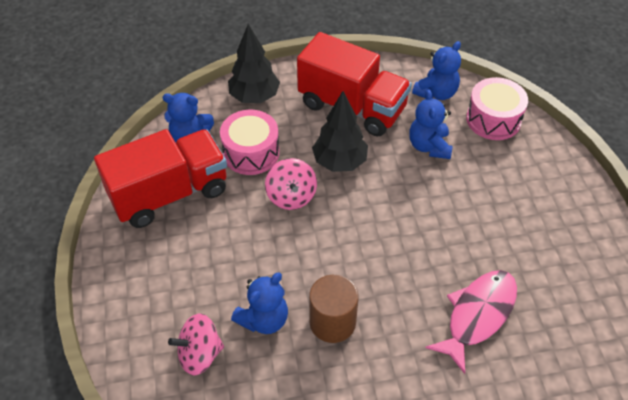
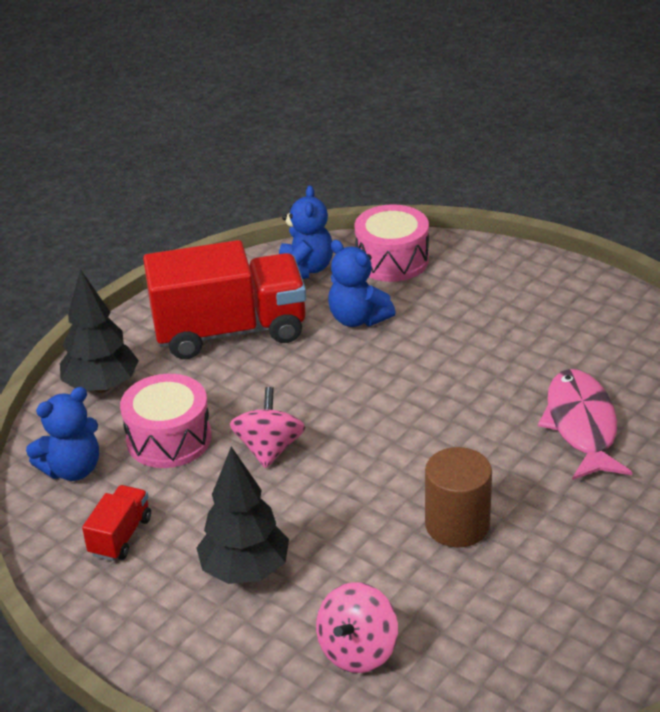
camera: 40 degrees left, 15 degrees down
red truck [94,129,227,228] -> red truck [82,485,151,561], size x0.44
blue teddy bear [231,273,288,334] -> none
pink spinning top [265,158,317,210] -> pink spinning top turned 120 degrees counterclockwise [230,387,305,469]
black tree [312,91,368,172] -> black tree moved to [197,446,289,584]

